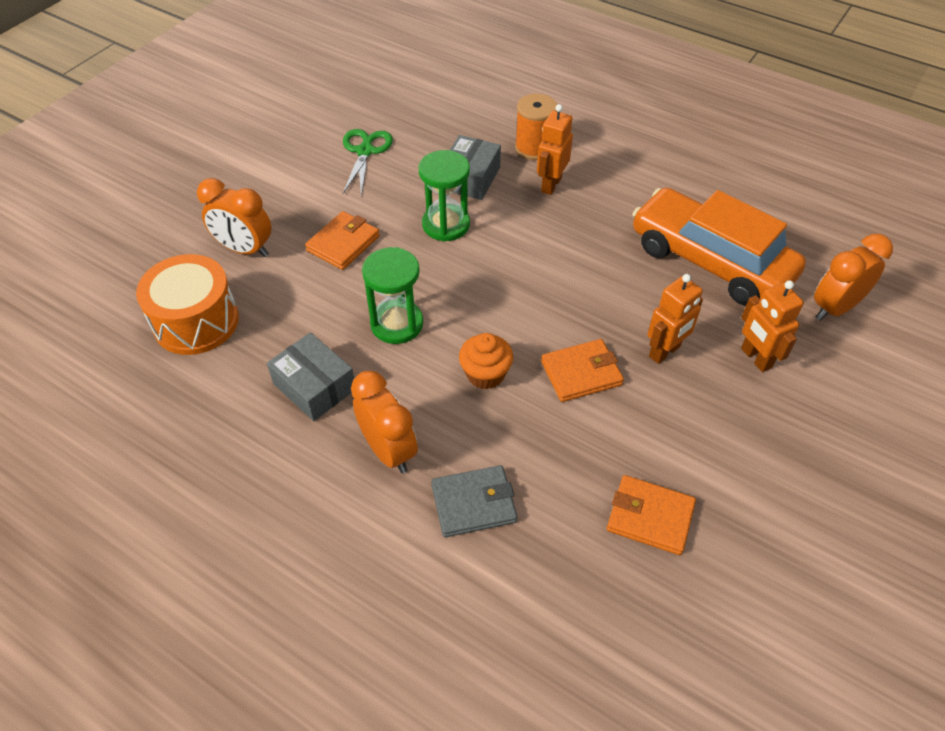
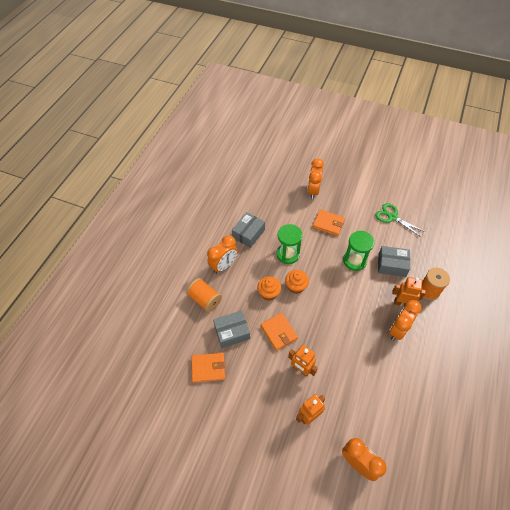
camera: 80 degrees right, 5 degrees up
orange drum [136,254,239,355] -> none
green scissors [343,129,393,196] -> green scissors turned 135 degrees counterclockwise [375,203,425,237]
grey wallet [431,465,517,537] -> orange spool [186,278,222,312]
orange wallet [607,475,696,555] -> orange wallet turned 75 degrees clockwise [191,353,226,383]
orange car [632,188,806,306] -> none
none -> grey box [213,311,250,348]
none -> orange cupcake [285,270,309,294]
none -> orange clock [389,300,421,341]

